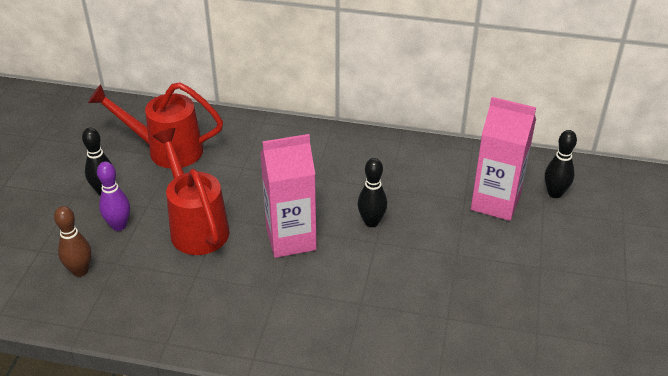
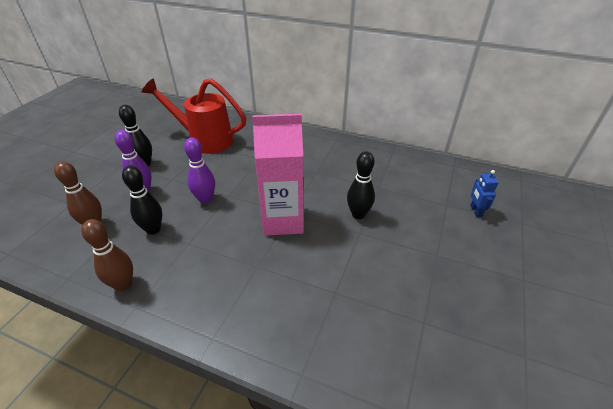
camera: 10 degrees right, 0 degrees up
red watering can [152,128,230,255] -> purple bowling pin [184,137,215,204]
pink carton [471,97,536,221] -> blue robot [470,170,499,217]
black bowling pin [545,130,577,198] -> black bowling pin moved to [122,165,162,235]
none -> brown bowling pin [81,219,133,291]

